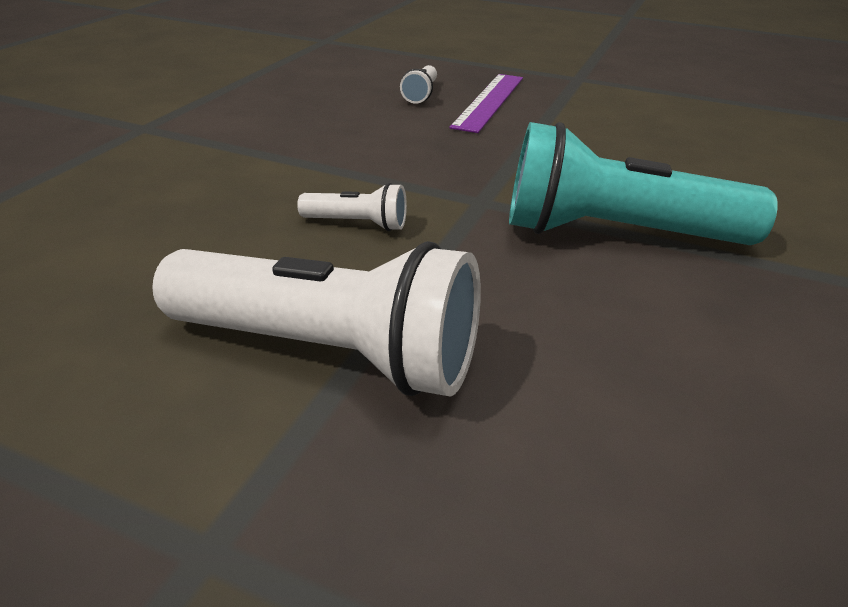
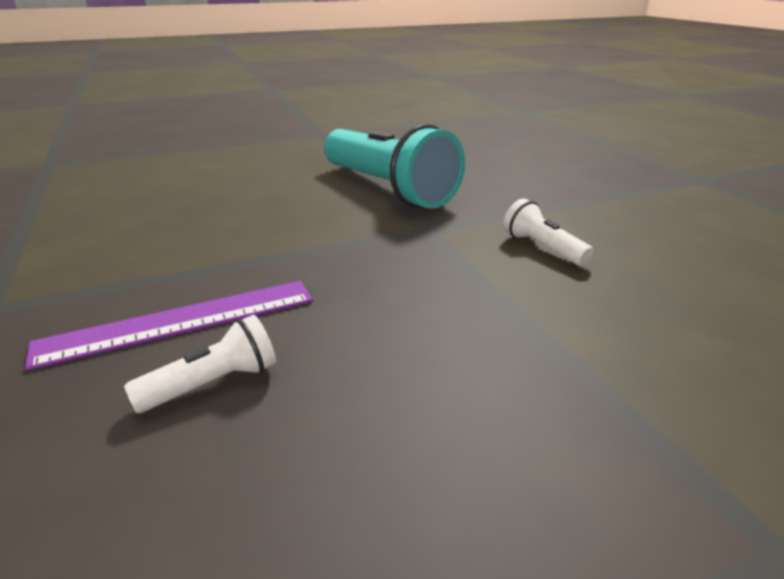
camera: 135 degrees left, 5 degrees down
white flashlight [153,241,481,397] -> none

